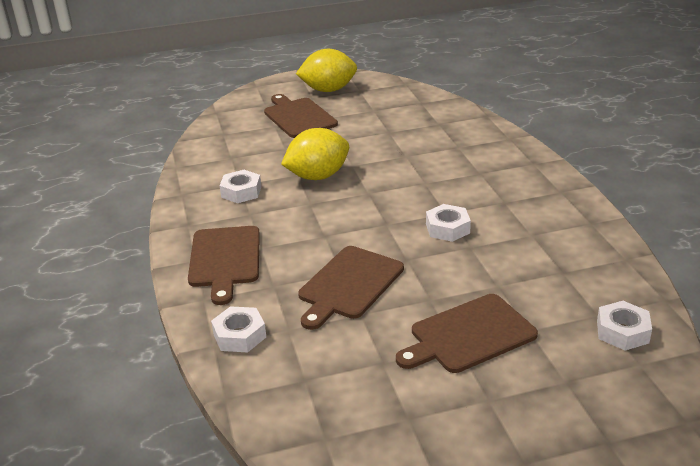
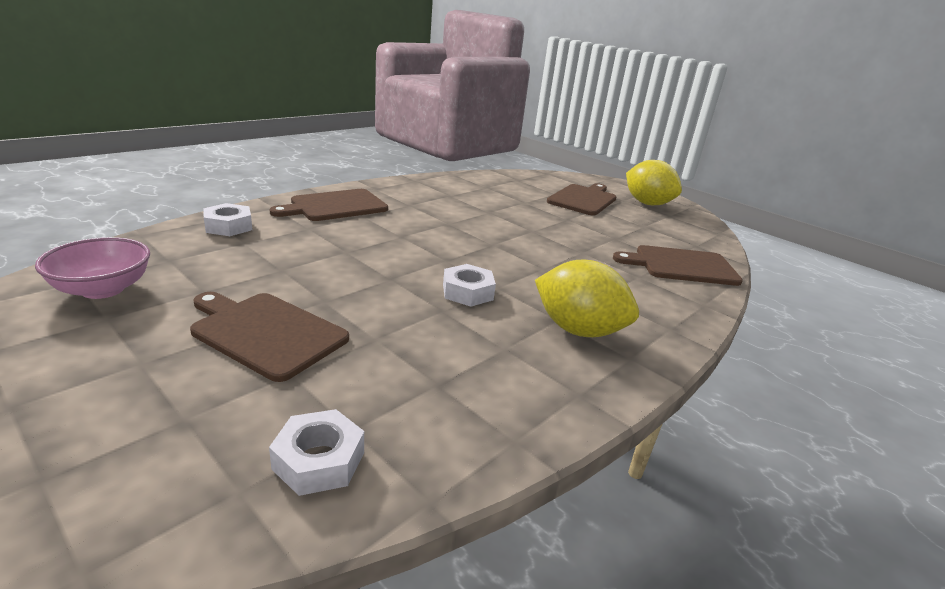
camera: 55 degrees right, 5 degrees down
white nut [219,170,261,203] -> none
yellow lemon [281,128,349,180] -> yellow lemon moved to [535,260,639,337]
brown cutting board [298,246,404,330] -> brown cutting board moved to [613,245,743,286]
none -> pink bowl [35,237,150,299]

